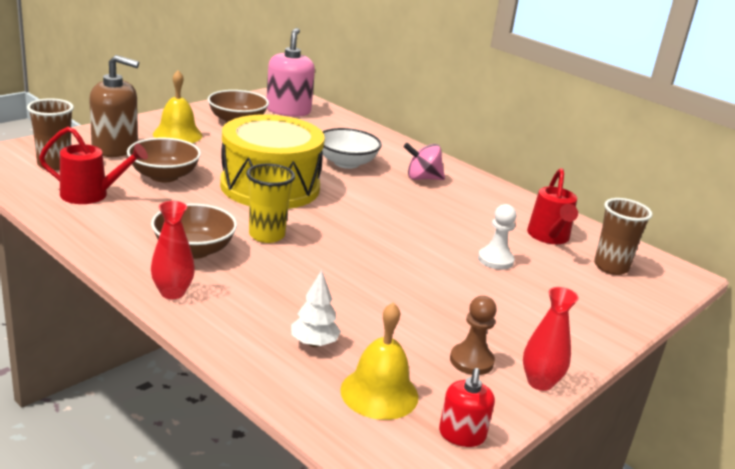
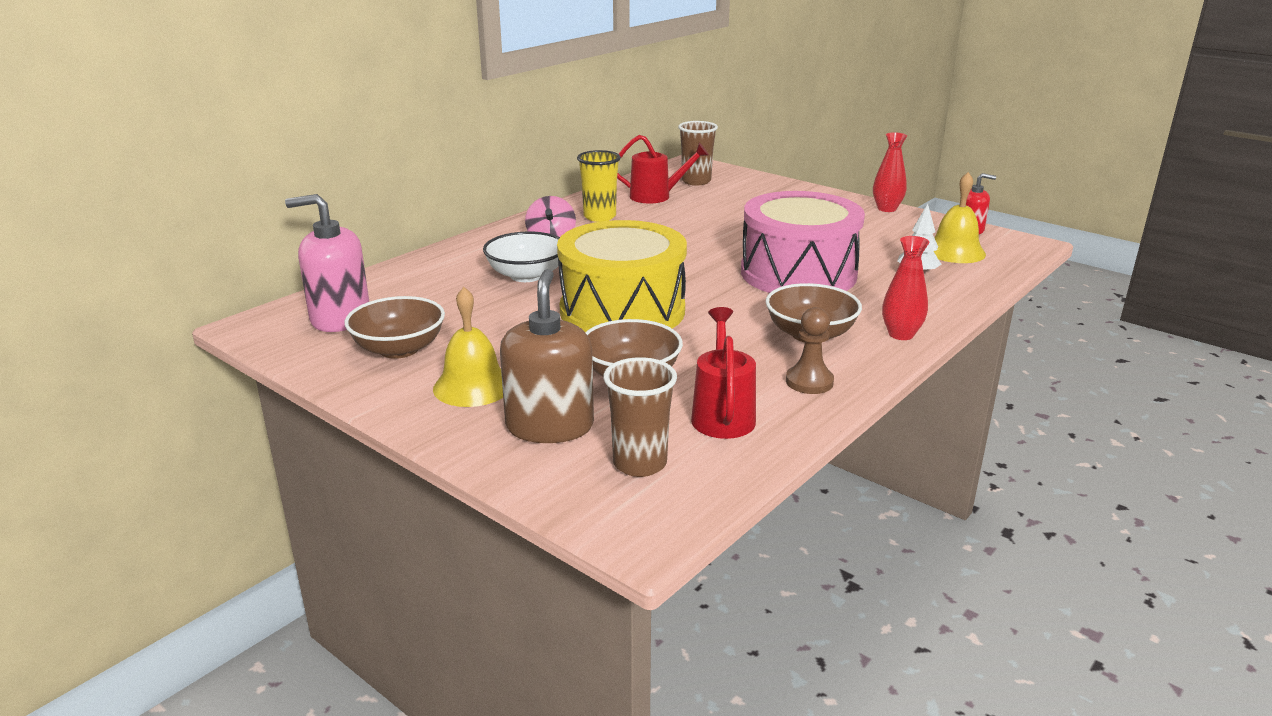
camera: 90 degrees left, 0 degrees up
yellow cup [246,164,295,243] -> yellow cup moved to [577,150,621,222]
brown pawn [450,296,497,375] -> brown pawn moved to [786,307,834,394]
white pawn [478,204,517,270] -> none
none -> pink drum [741,191,865,293]

